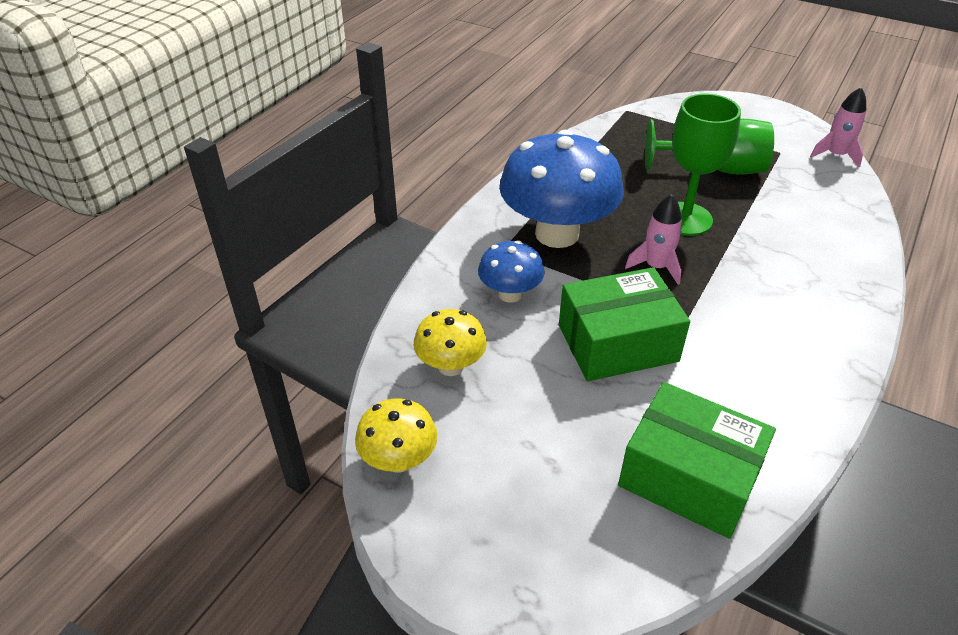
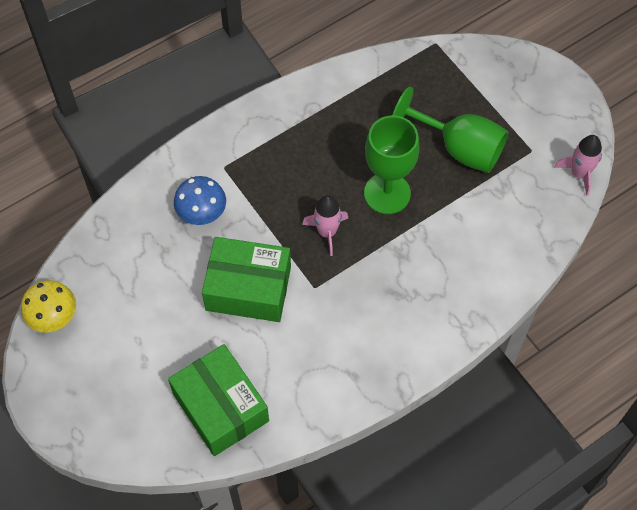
camera: 25 degrees right, 20 degrees up
yellow mushroom [414,309,487,376] -> none
blue mushroom [499,130,624,248] -> none

